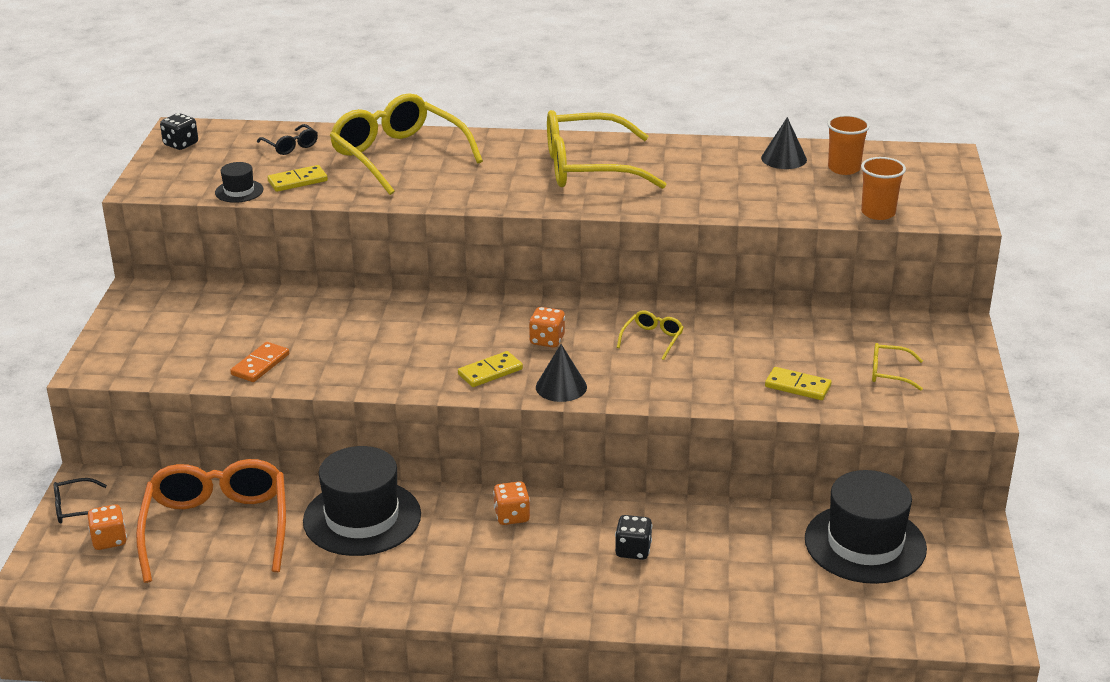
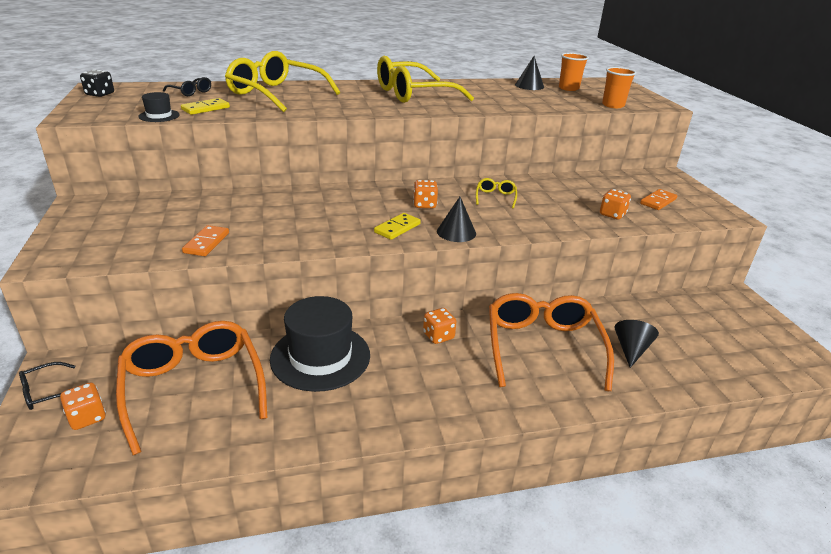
camera: 20 degrees left, 0 degrees up
black dice [615,515,652,560] -> orange glasses [489,293,614,391]
yellow domino [765,367,832,400] -> orange dice [600,189,631,220]
black hat [805,470,927,584] -> none
yellow glasses [872,343,923,391] -> orange domino [640,189,677,210]
none -> black cone [615,320,659,368]

